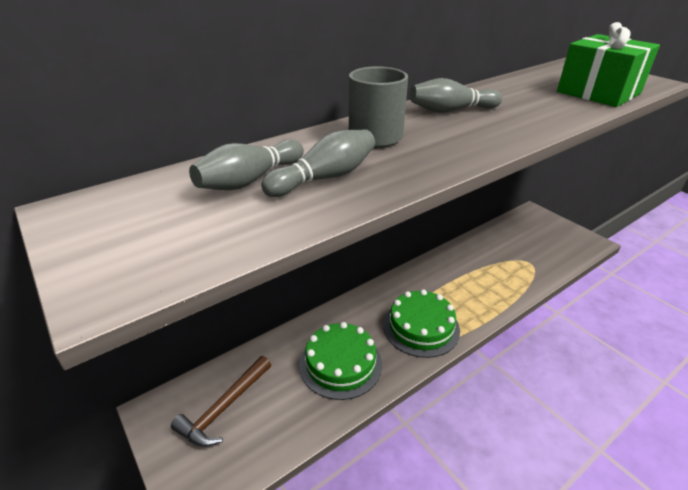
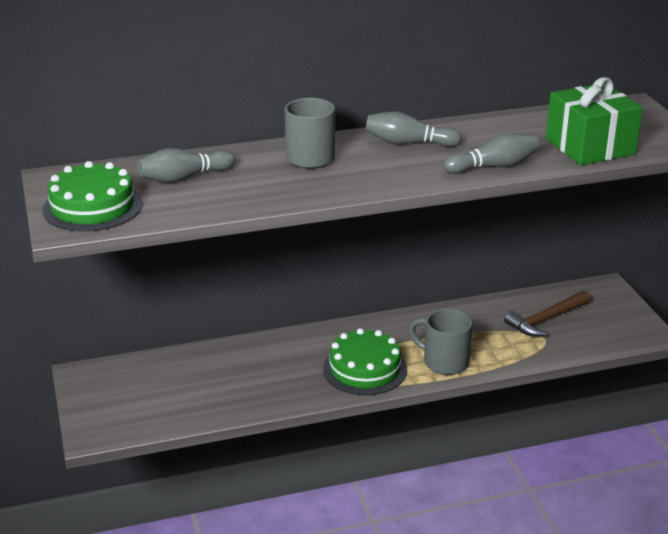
camera: 20 degrees right, 5 degrees down
brown hammer [171,356,271,447] -> brown hammer moved to [504,291,591,337]
grey bowling pin [261,129,375,197] -> grey bowling pin moved to [444,133,539,174]
green cake [299,322,382,400] -> green cake moved to [43,161,143,232]
none -> grey mug [408,309,472,375]

